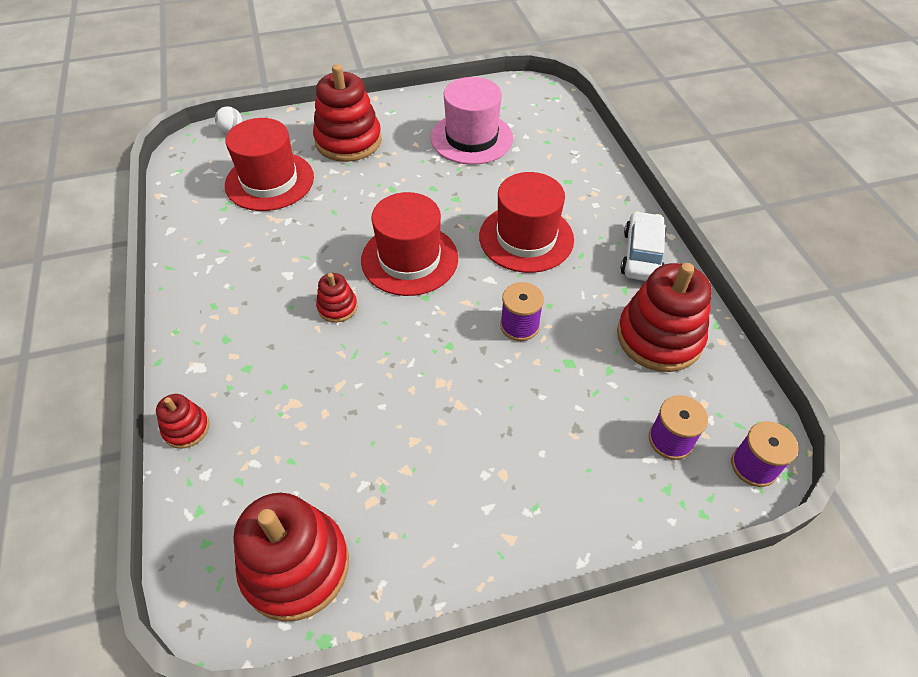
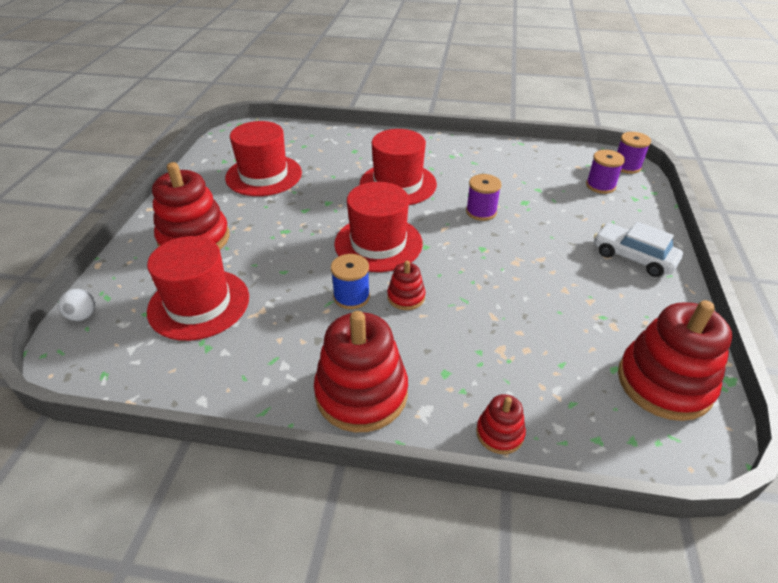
camera: 65 degrees left, 10 degrees down
pink hat [431,77,513,165] -> red hat [225,121,302,196]
red stacking toy [617,263,712,372] -> red stacking toy moved to [314,311,408,432]
white car [620,211,667,281] -> white car moved to [594,222,683,277]
none -> blue spool [331,254,370,309]

